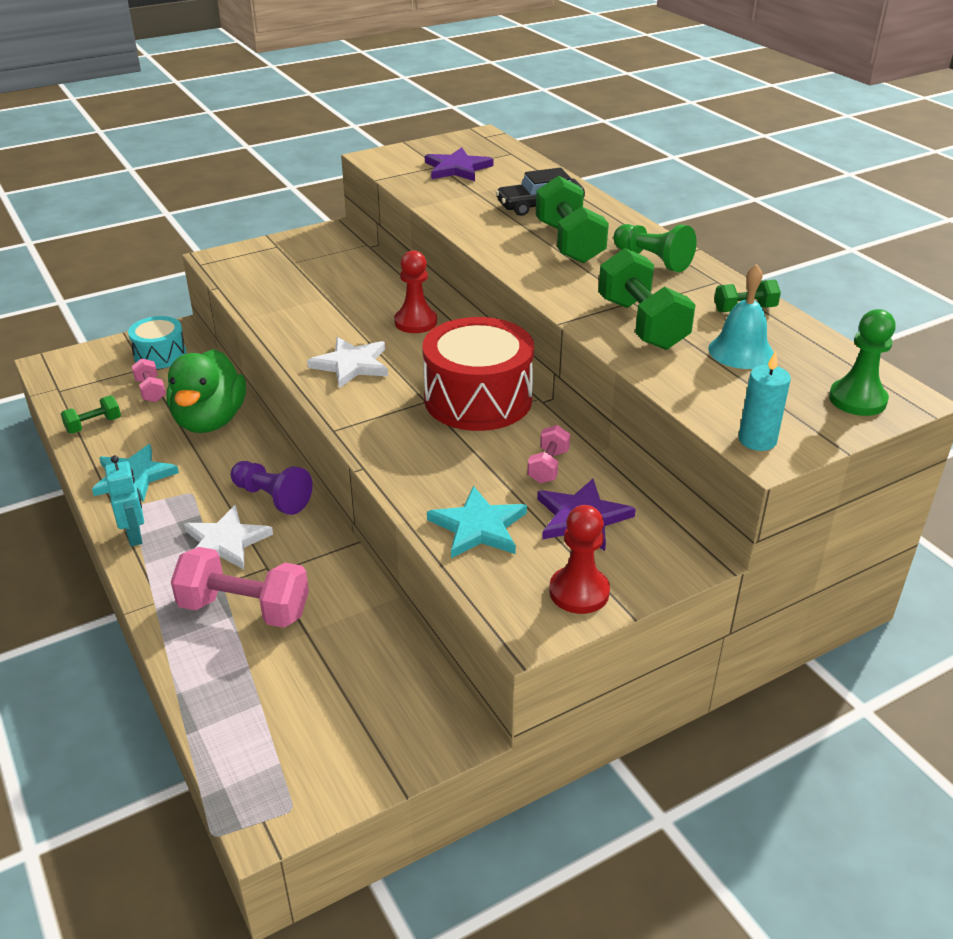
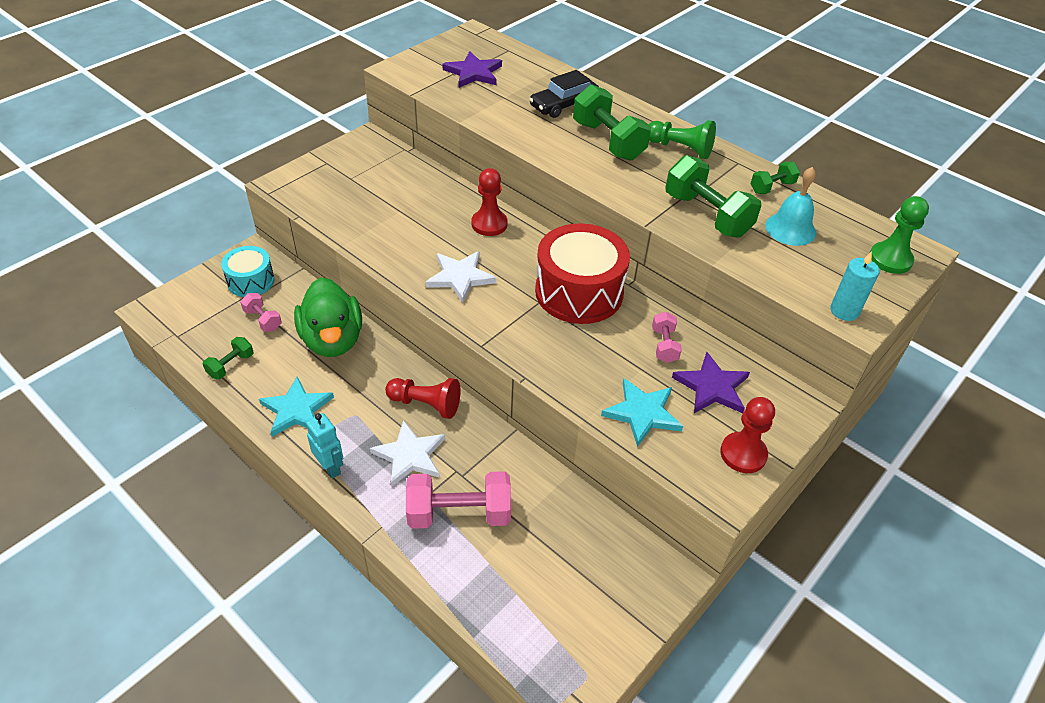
camera: 20 degrees left, 10 degrees up
purple pawn [231,461,313,515] -> red pawn [385,378,461,419]

